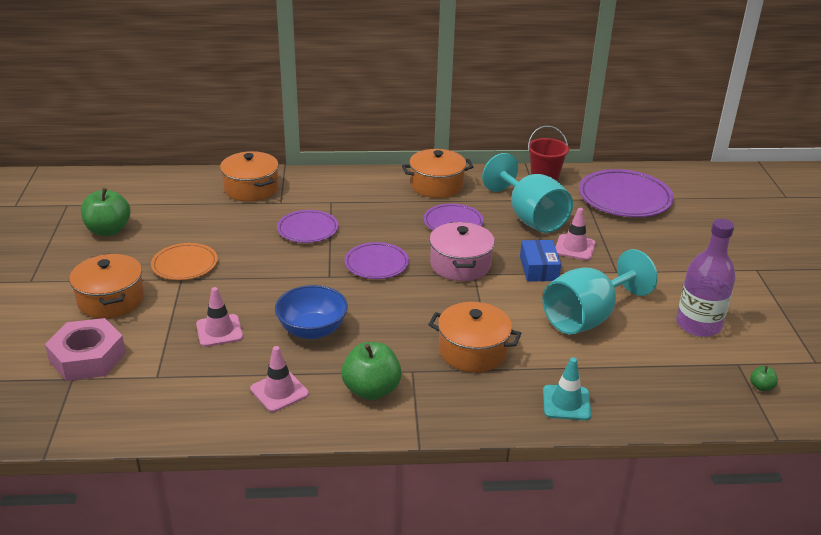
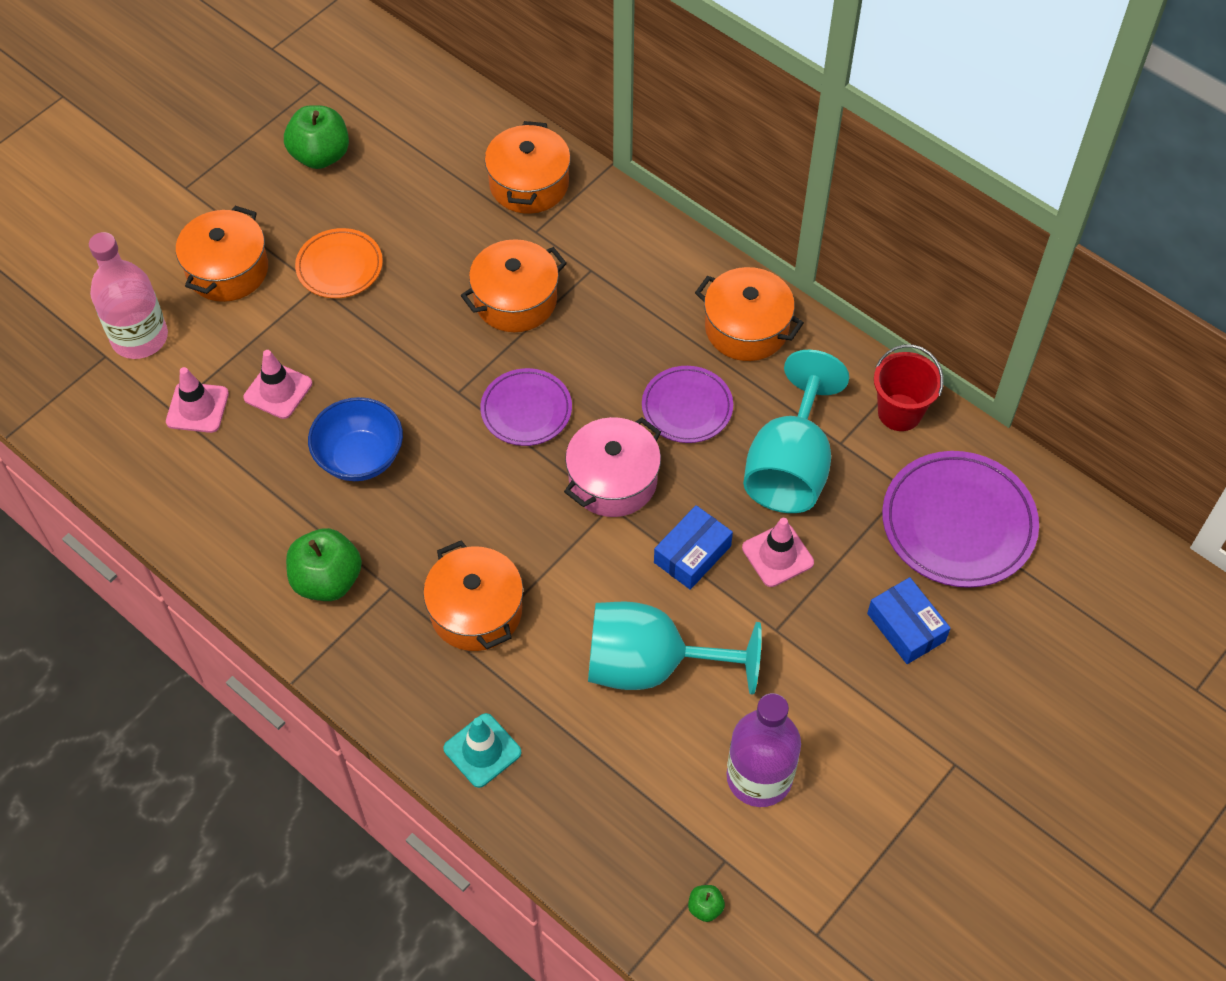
camera: 45 degrees right, 25 degrees up
pink nut [45,318,126,381] -> pink bottle [89,232,168,359]
pink traffic cone [250,346,309,412] -> pink traffic cone moved to [166,367,229,433]
purple plate [277,210,338,243] -> orange pot [461,239,567,332]
none -> blue box [867,577,951,664]

